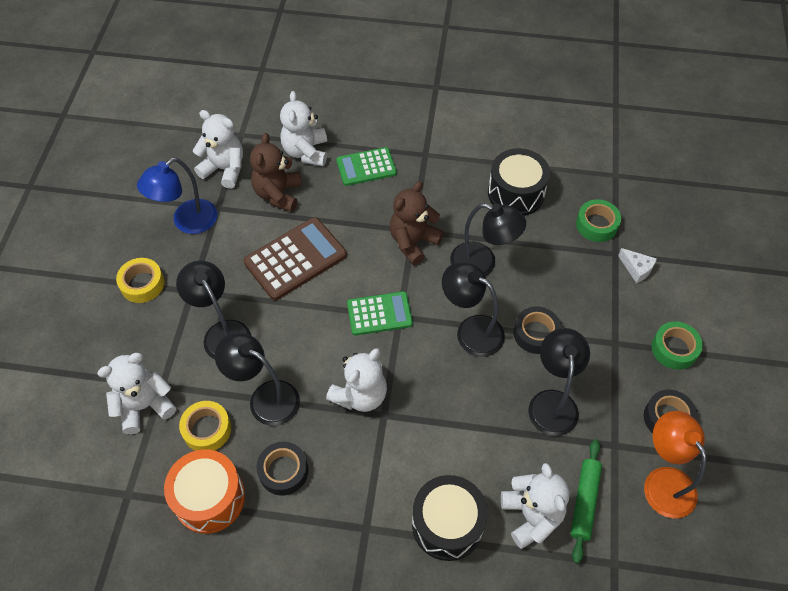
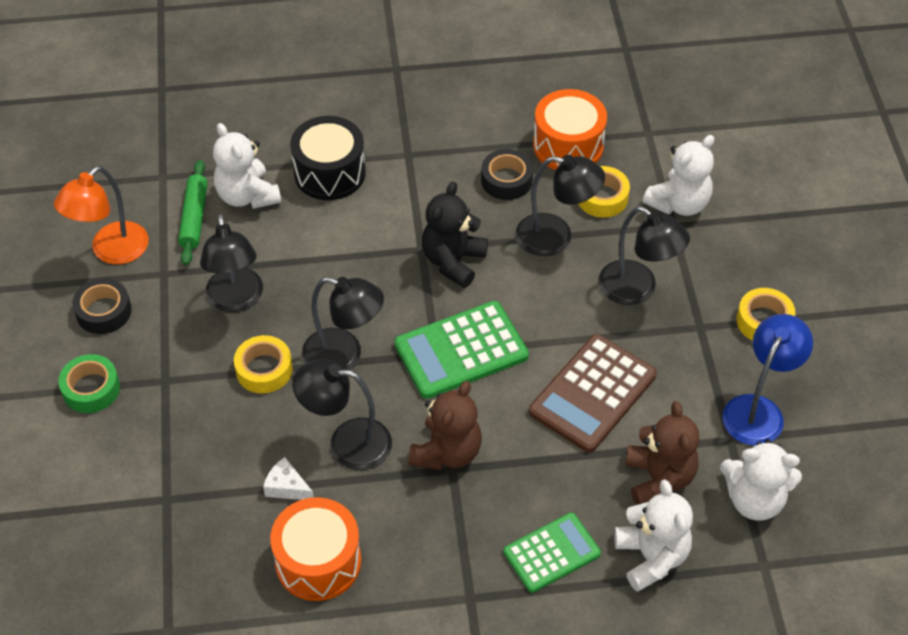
camera: 165 degrees right, 5 degrees down
white teddy bear [326,348,387,412] -> black teddy bear [422,182,488,288]
green calculator [347,291,413,335] -> green calculator [394,301,529,399], size x1.52
black drum [488,148,550,216] -> orange drum [270,497,361,601]
black tape [514,306,561,354] -> yellow tape [234,335,293,394]
green tape [576,199,621,242] -> none
white cheese [618,248,657,283] -> white cheese moved to [263,457,314,500]
orange lamp [644,411,707,518] -> orange lamp turned 75 degrees clockwise [54,166,149,265]

